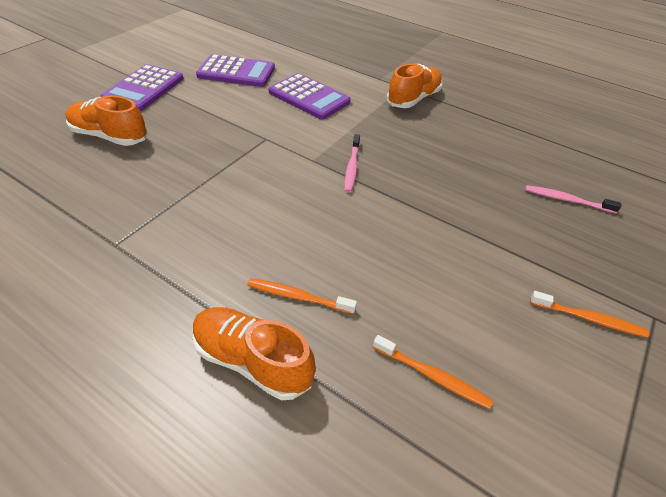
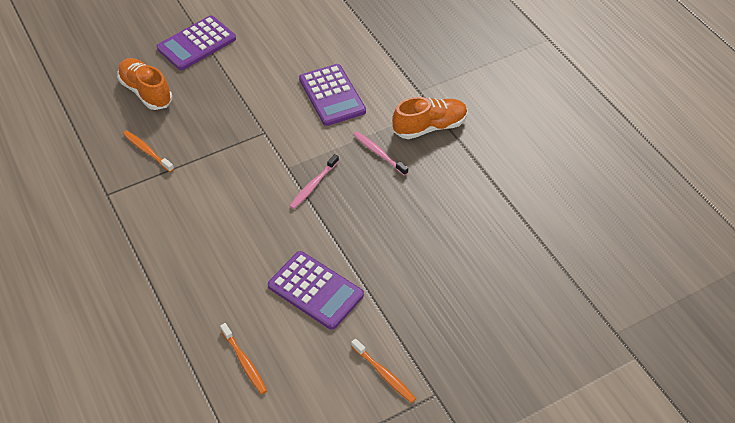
camera: 30 degrees right, 5 degrees up
orange shoe [192,307,316,400] -> none
purple calculator [196,54,275,87] -> purple calculator moved to [268,251,364,330]
orange toothbrush [247,278,357,314] -> orange toothbrush moved to [123,130,174,172]
pink toothbrush [525,185,621,213] -> pink toothbrush moved to [353,132,408,176]

